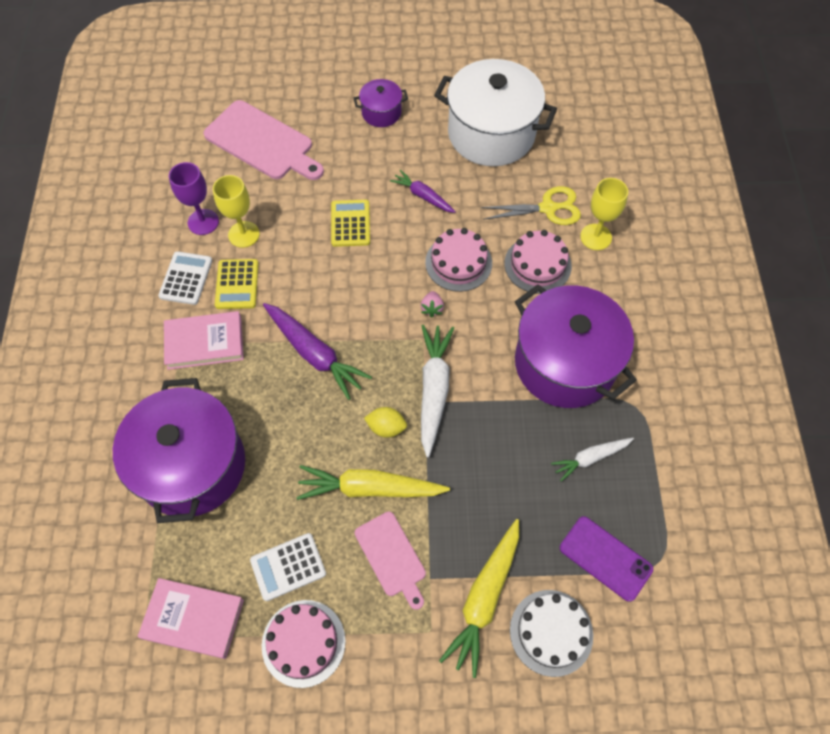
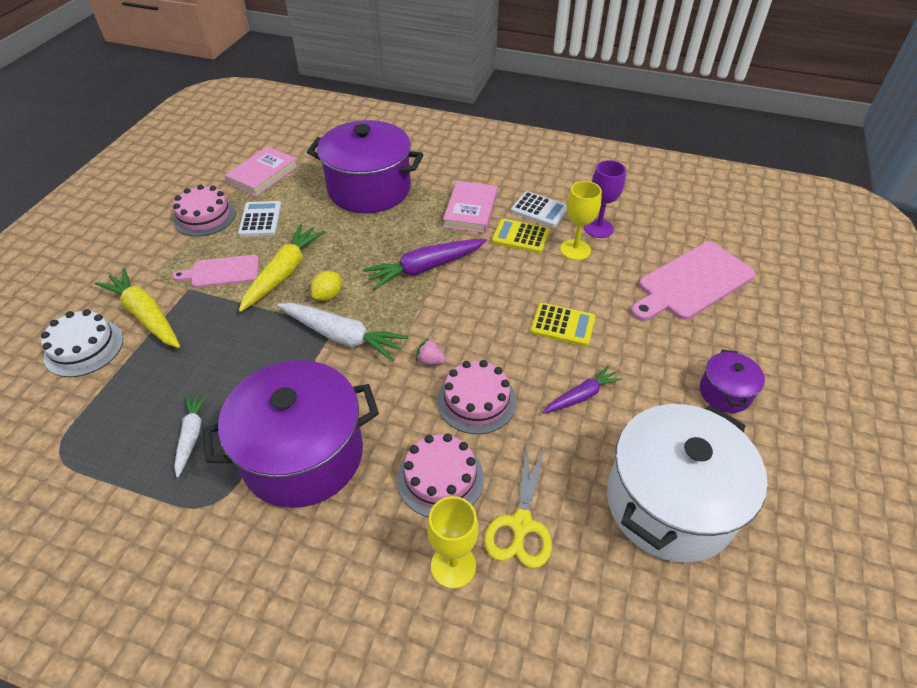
camera: 110 degrees right, 15 degrees down
purple phone [560,516,653,602] -> none

